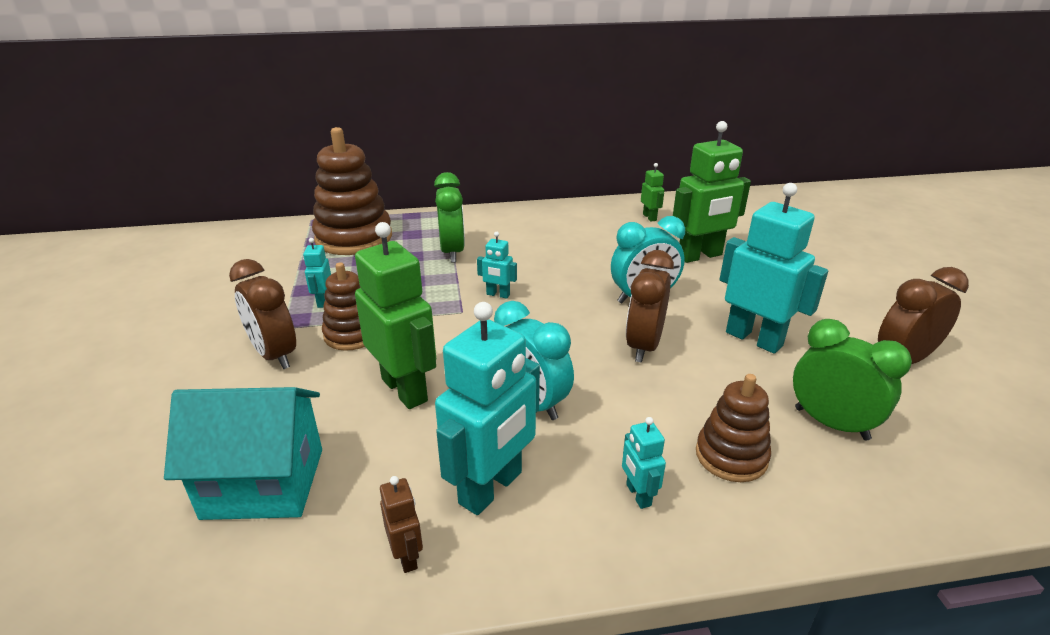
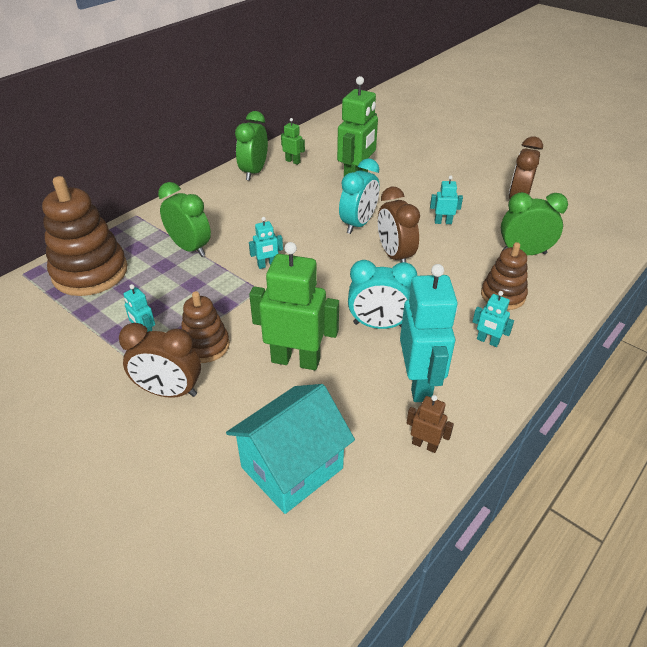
camera: 40 degrees left, 10 degrees up
turquoise robot [720,183,828,354] -> turquoise robot [430,175,463,224], size x0.47
none -> green clock [235,111,268,181]

